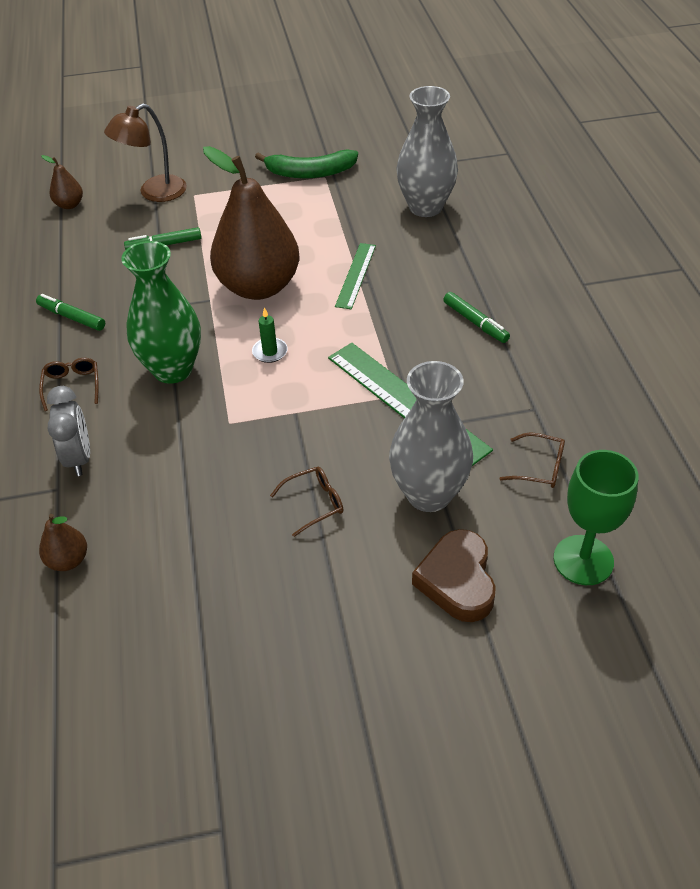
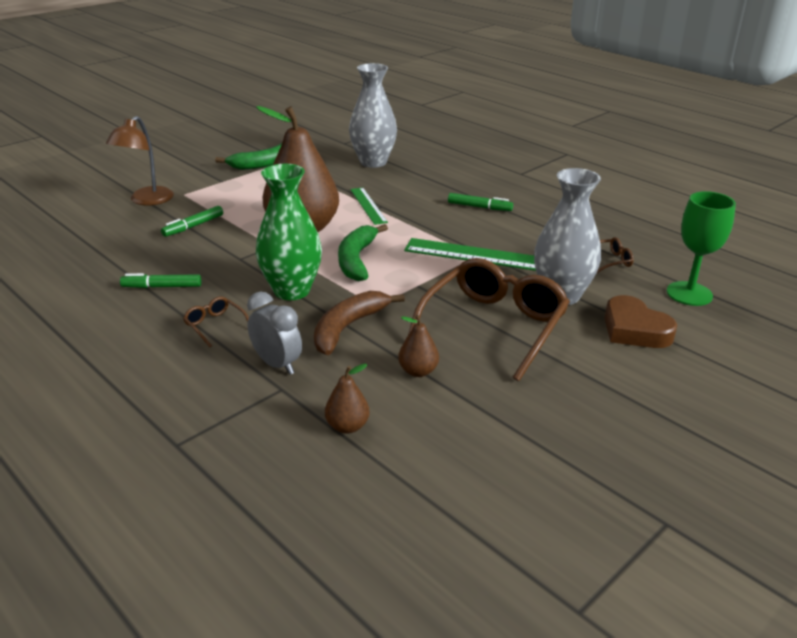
camera: 35 degrees left, 15 degrees down
brown pear [41,155,83,209] -> brown pear moved to [398,315,439,377]
green candle [252,307,288,363] -> green banana [338,224,388,281]
brown glasses [270,467,343,537] -> brown glasses [408,258,570,381], size x2.41
none -> brown banana [314,291,405,355]

